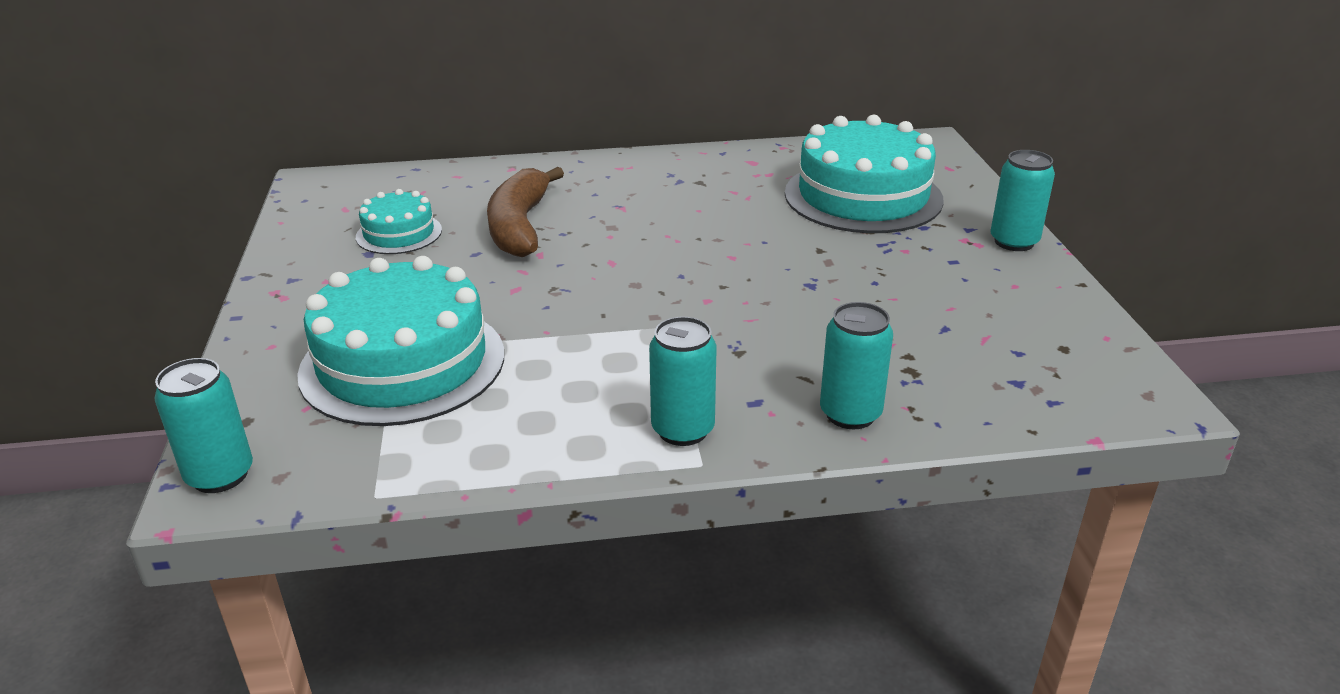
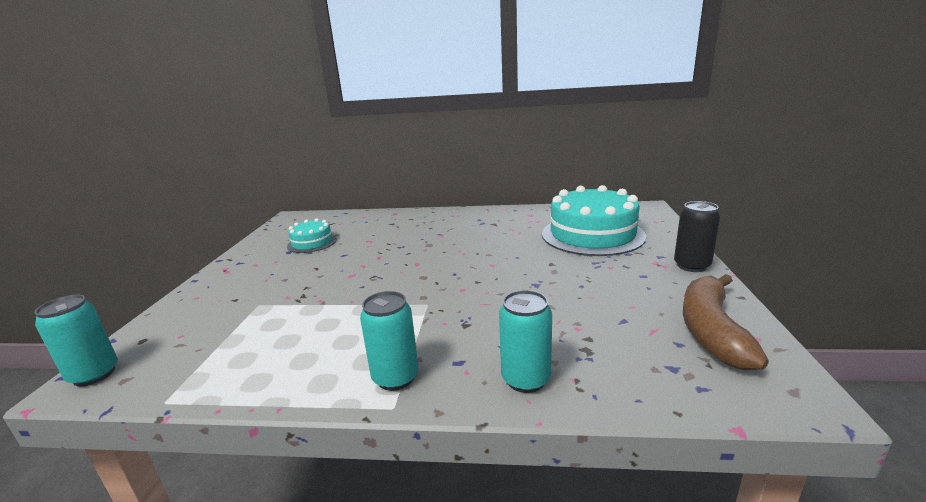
camera: 15 degrees right, 10 degrees down
turquoise cake [297,256,504,426] -> none
brown banana [487,167,564,257] -> brown banana moved to [683,274,769,371]
turquoise can [990,150,1055,251] -> black can [674,201,720,272]

